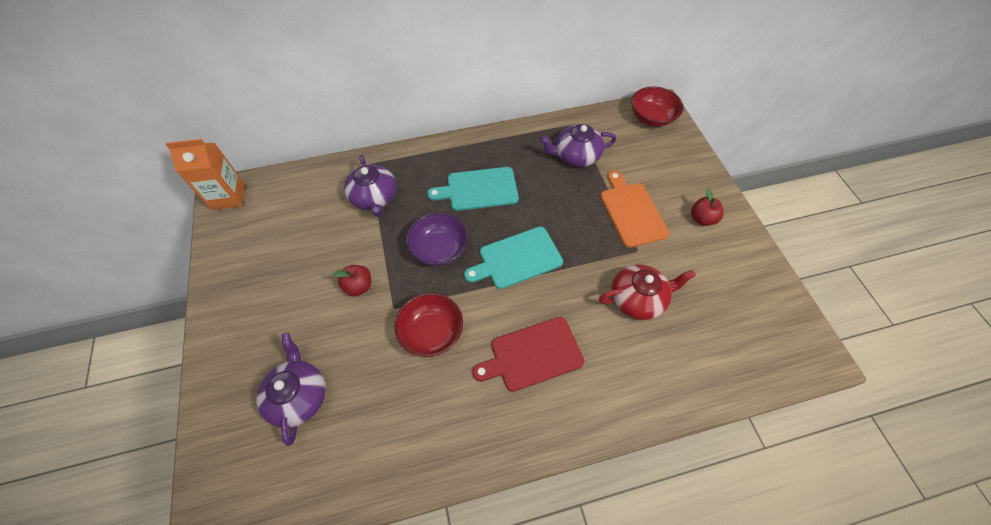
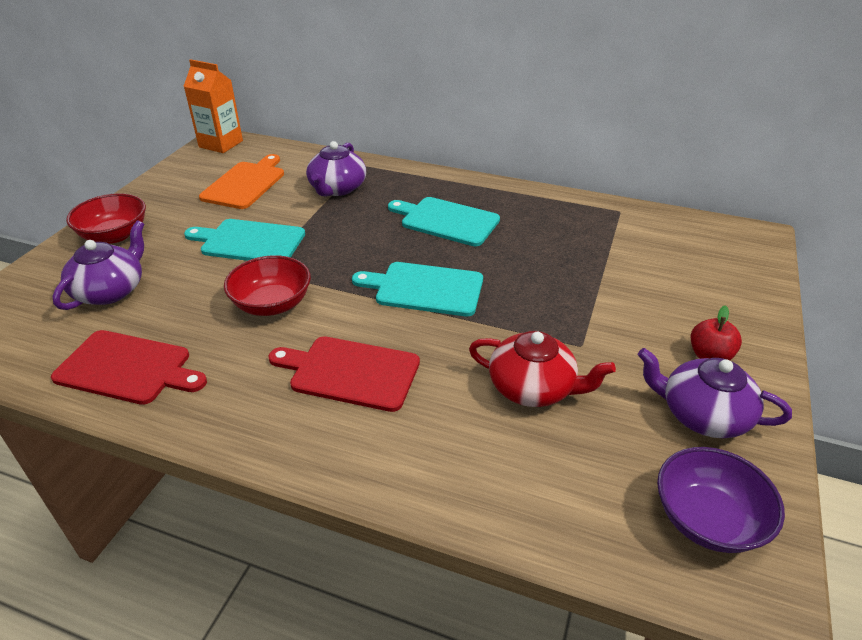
camera: 35 degrees right, 20 degrees down
red apple [333,265,371,297] -> turquoise cutting board [184,219,305,261]
purple bowl [406,213,468,266] -> purple bowl moved to [657,447,785,553]
purple teapot [540,124,616,167] -> purple teapot moved to [637,348,792,438]
orange cutting board [600,171,669,248] -> orange cutting board moved to [199,154,284,209]
red bowl [631,86,683,127] -> red bowl moved to [66,193,146,243]
none -> red cutting board [51,330,207,405]

